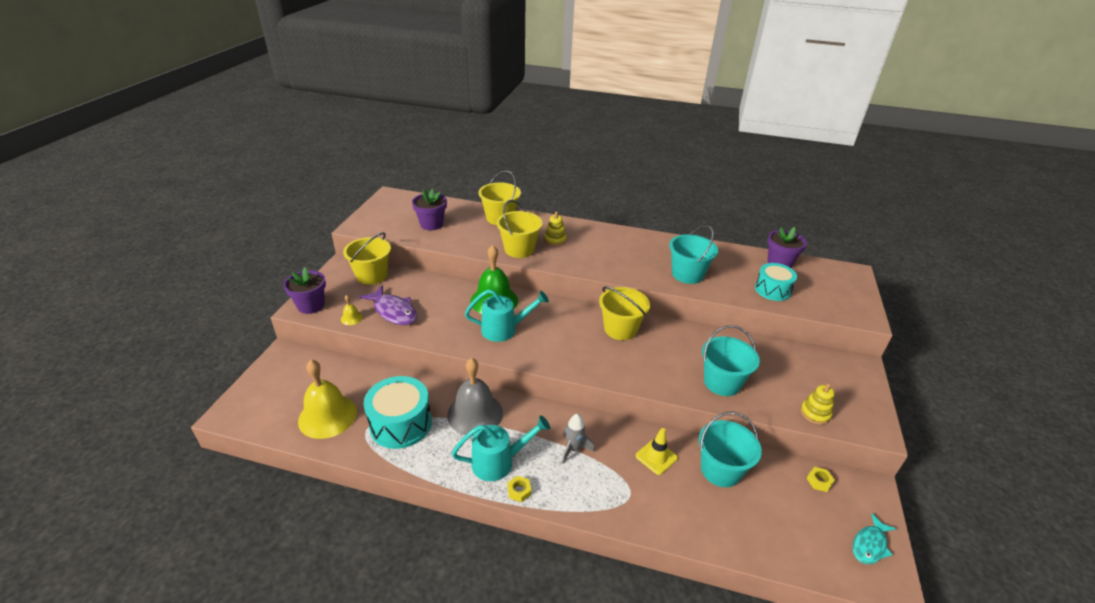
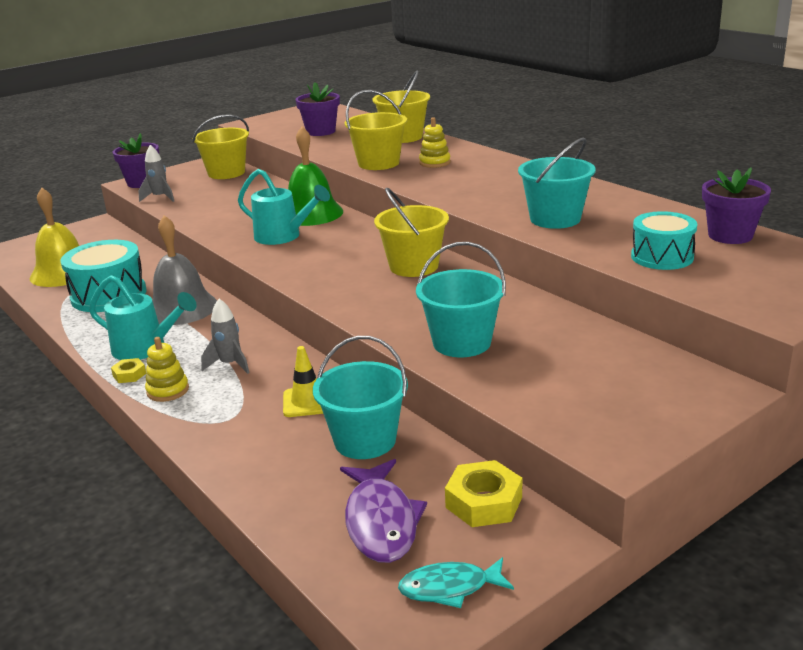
camera: 40 degrees right, 10 degrees down
yellow bell [341,295,363,325] -> grey rocket [138,145,174,202]
purple fish [359,285,417,325] -> purple fish moved to [340,459,427,563]
yellow stacking toy [800,383,835,425] -> yellow stacking toy moved to [145,337,189,402]
yellow nut [806,467,835,492] -> yellow nut [445,460,522,527], size x1.82

